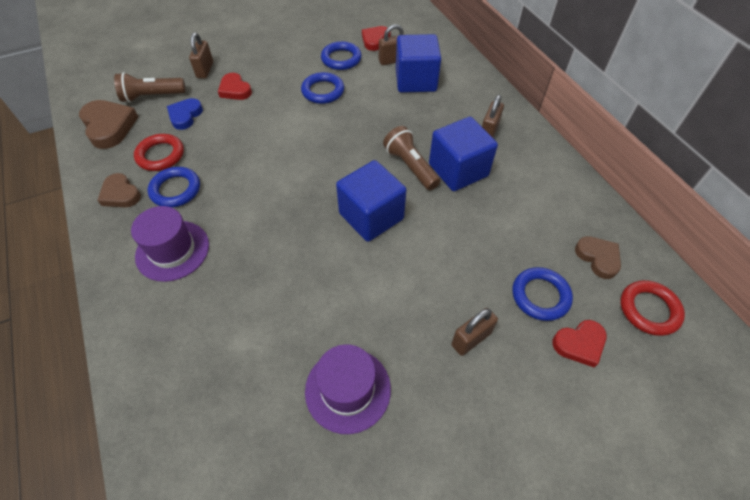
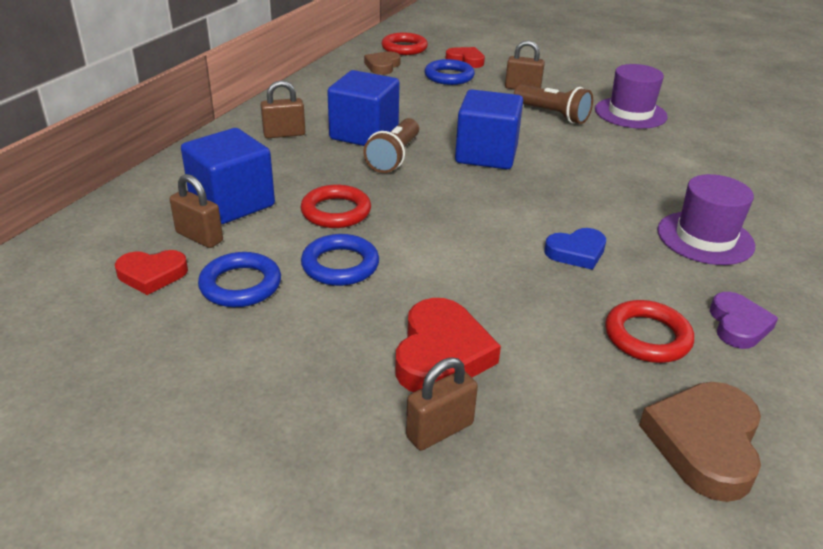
camera: 130 degrees left, 20 degrees down
brown heart [97,173,141,207] -> purple heart [710,292,778,349]
brown flashlight [114,72,186,103] -> brown flashlight moved to [514,85,593,124]
blue ring [148,167,200,208] -> none
blue heart [167,98,203,130] -> blue heart moved to [544,228,606,270]
red heart [218,73,252,100] -> red heart [395,298,501,392], size x1.56
none -> red ring [301,185,371,228]

